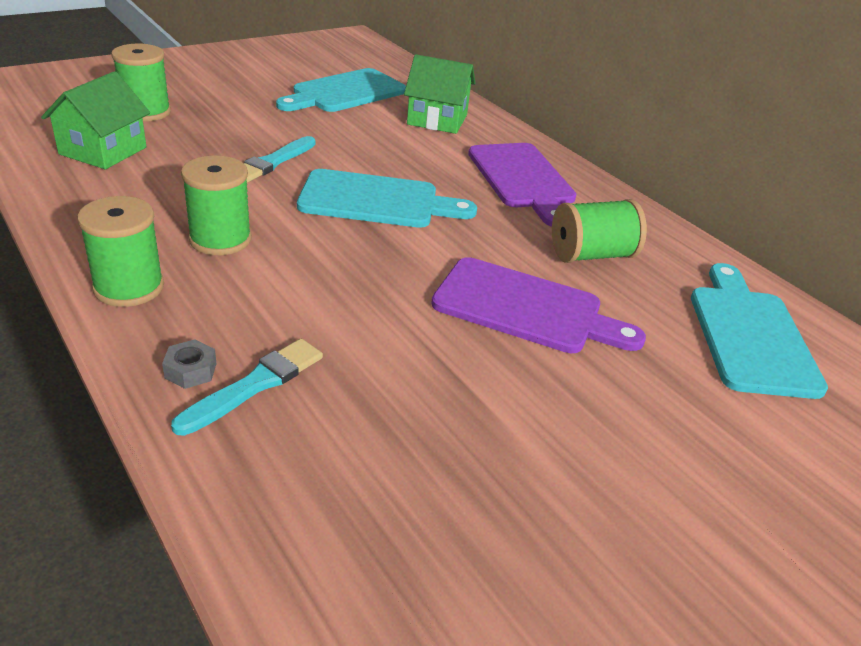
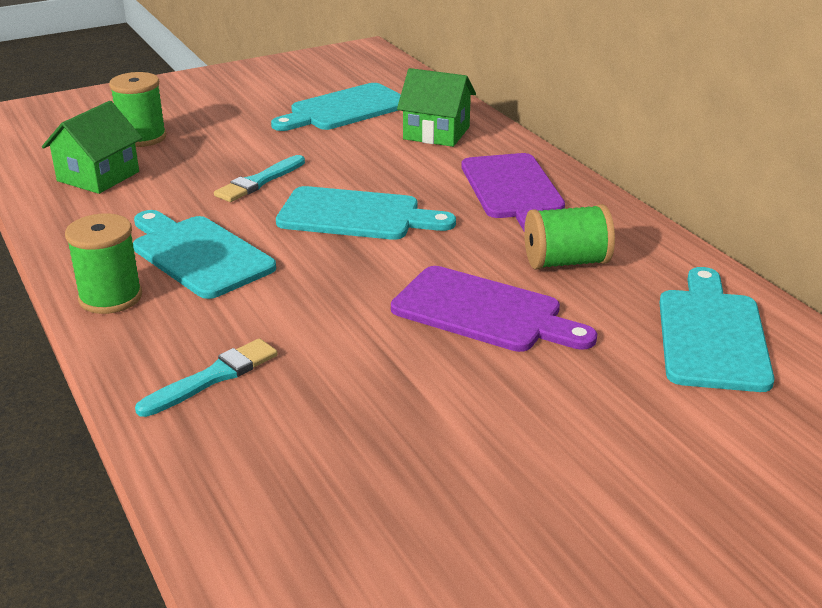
camera: 10 degrees right, 5 degrees down
grey nut [162,339,217,389] -> none
green spool [181,155,252,255] -> turquoise cutting board [133,210,276,299]

